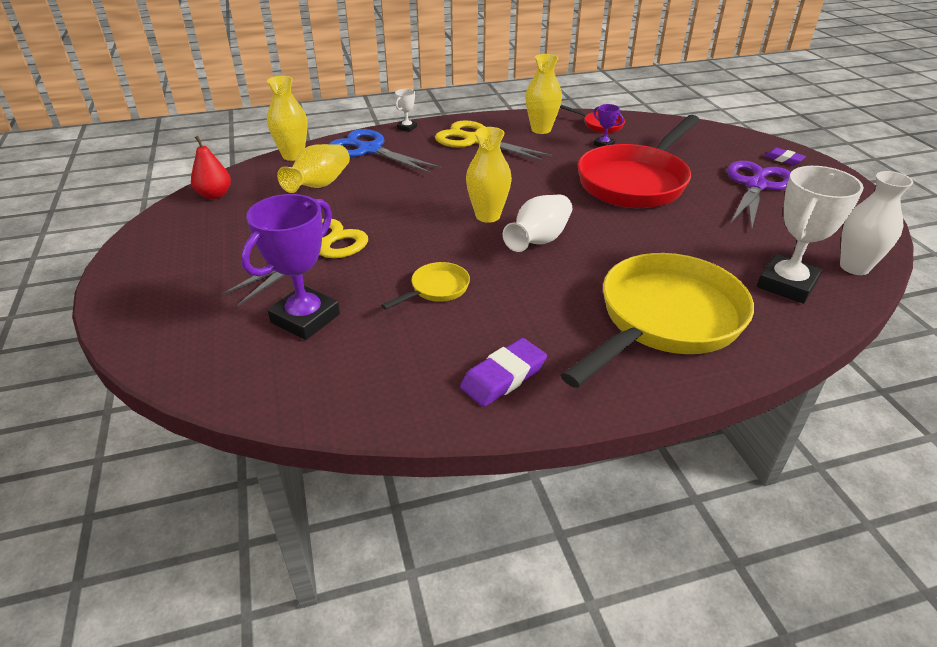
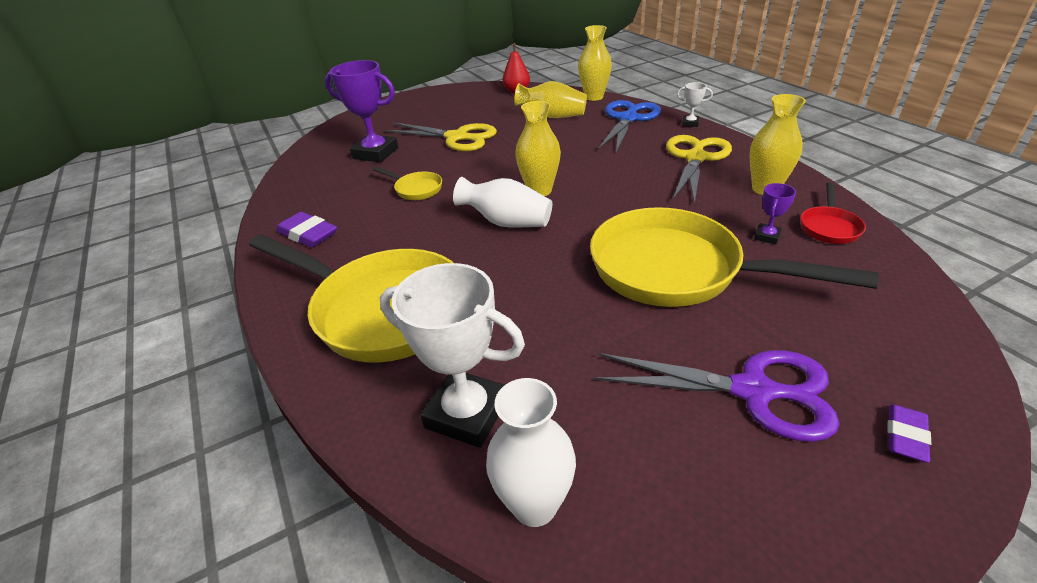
camera: 80 degrees right, 0 degrees up
red pan [578,115,699,208] -> yellow pan [590,207,879,307]

